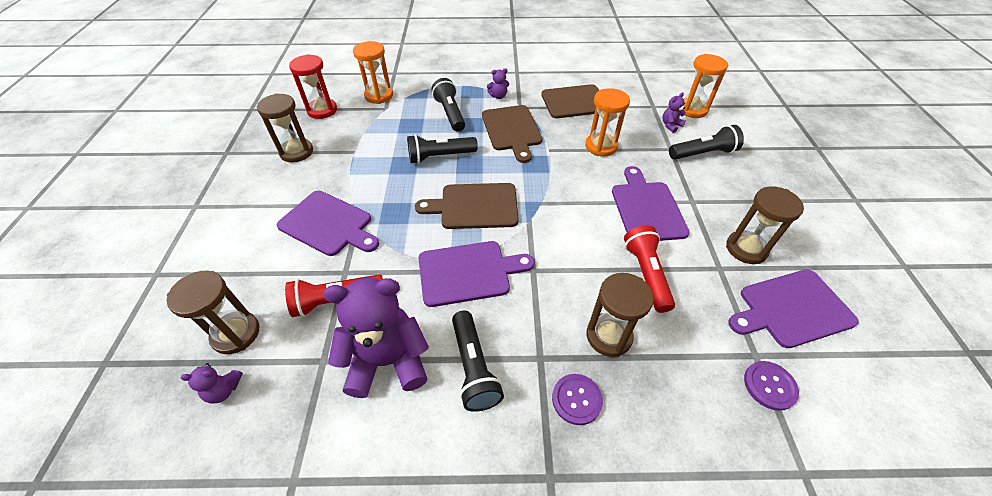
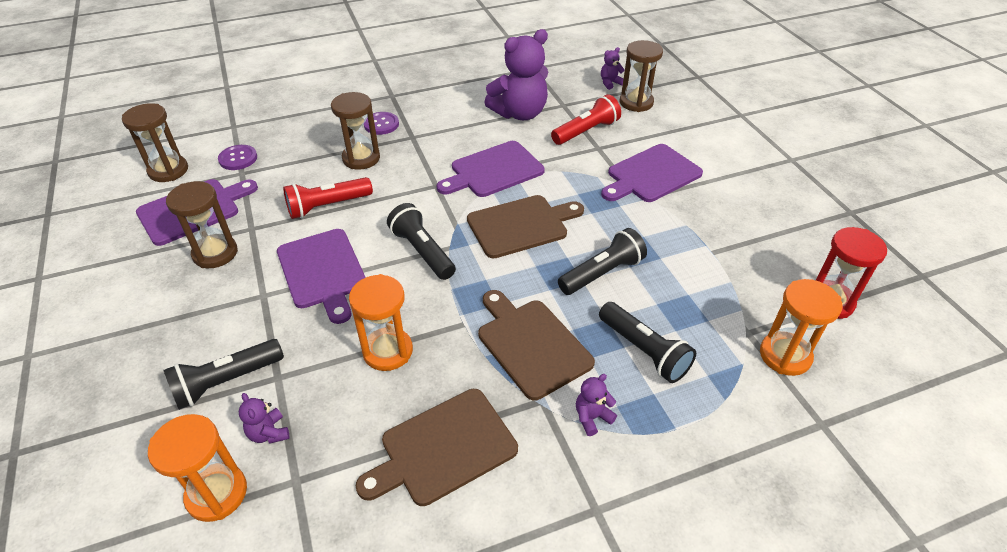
camera: 160 degrees right, 5 degrees down
brown hourglass [257,94,313,162] -> brown hourglass moved to [122,103,188,182]
purple cutting board [277,191,379,256] -> purple cutting board turned 45 degrees counterclockwise [601,144,703,202]
black flashlight [452,310,504,412] -> black flashlight moved to [387,203,456,280]
red flashlight [624,225,675,313] -> red flashlight turned 90 degrees clockwise [283,177,373,219]
purple teddy bear [662,92,686,133] -> purple teddy bear turned 120 degrees clockwise [239,393,289,444]

